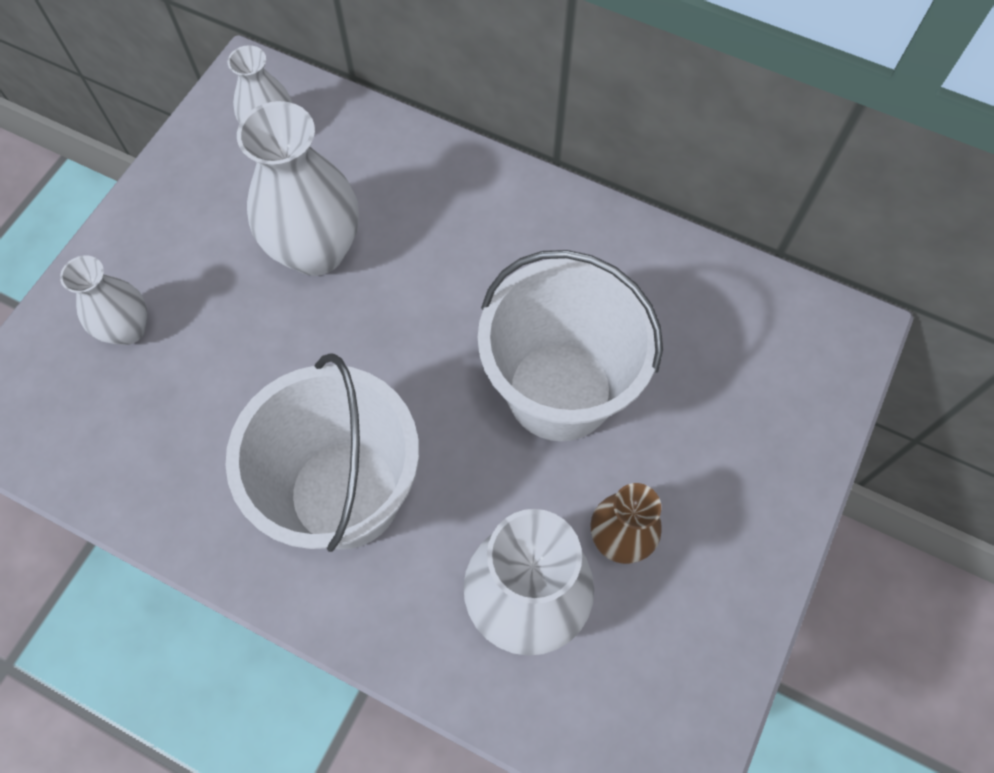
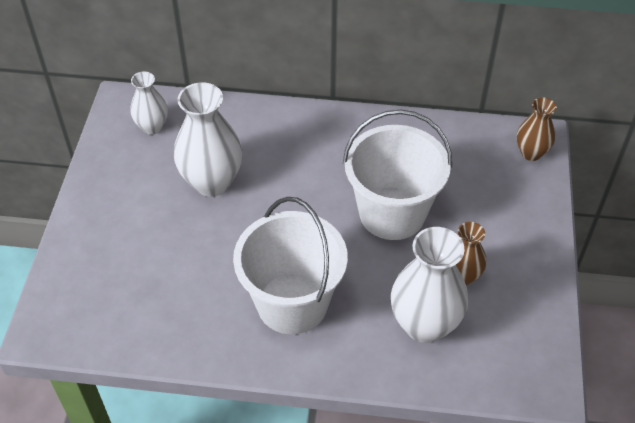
camera: 20 degrees left, 15 degrees down
white vase [60,255,147,345] -> none
none -> brown vase [517,97,557,161]

